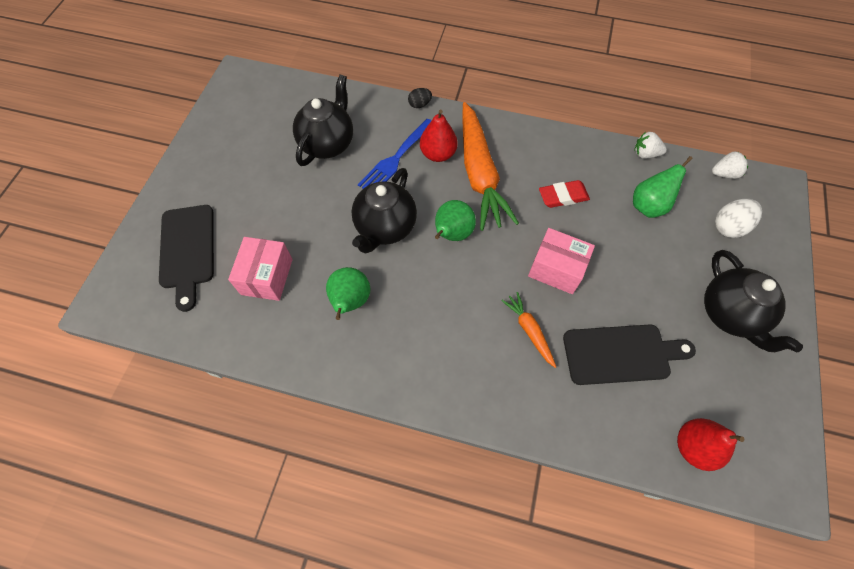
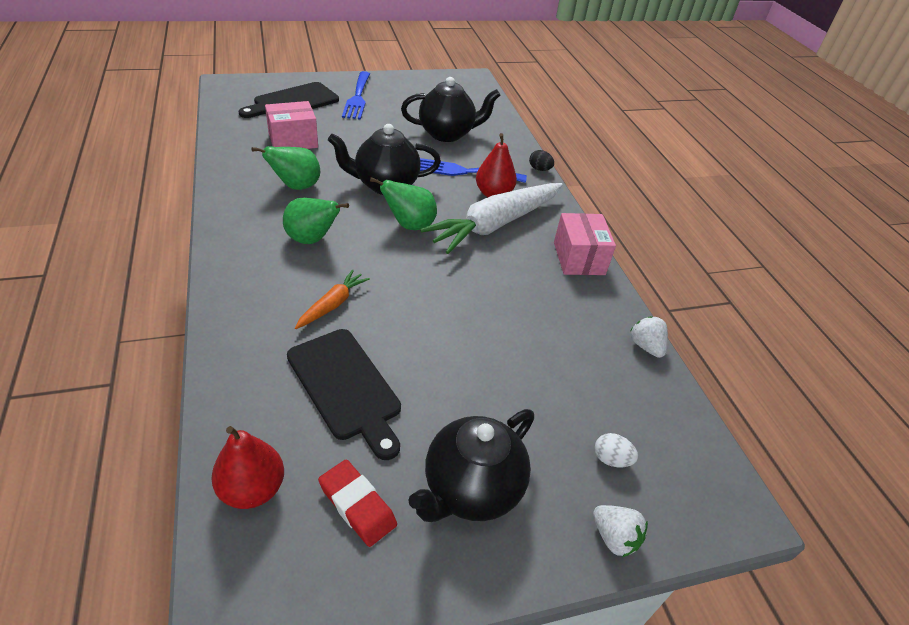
camera: 55 degrees right, 20 degrees down
orange carrot [462,102,519,231] -> white carrot [420,183,563,254]
pink box [528,228,595,294] -> pink box moved to [554,213,616,275]
red eraser [539,180,590,208] -> red eraser moved to [318,460,397,547]
green pear [633,156,693,218] -> green pear moved to [283,198,349,244]
white strawberry [712,152,748,179] -> white strawberry moved to [593,505,648,557]
white egg [715,199,762,238] -> white egg [595,433,638,467], size x0.60
none -> blue fork [342,71,370,120]

